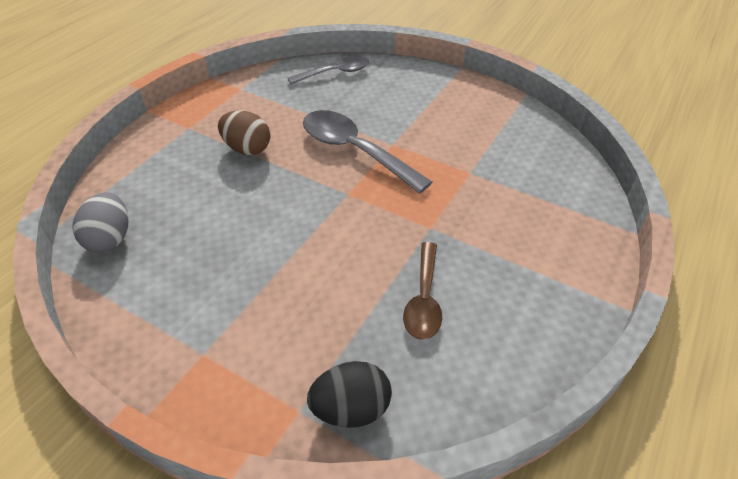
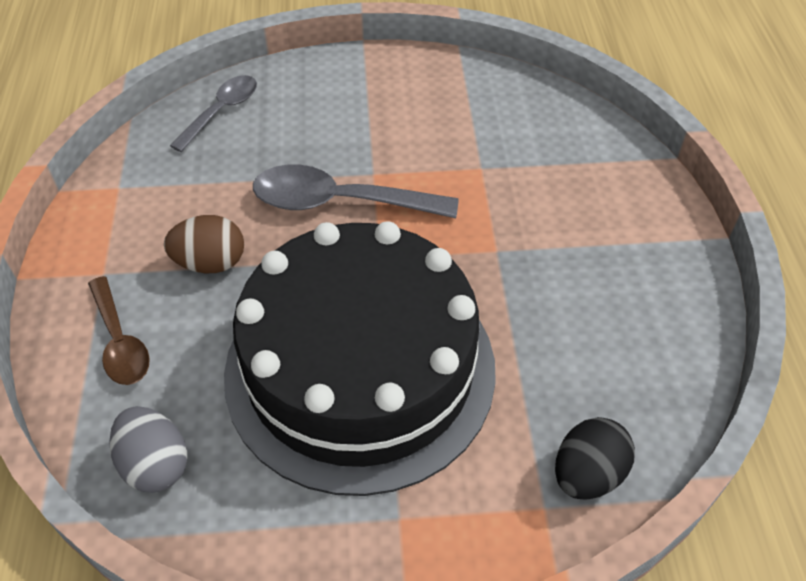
camera: 35 degrees left, 5 degrees up
brown spoon [403,242,442,340] -> brown spoon moved to [88,276,150,385]
none -> black cake [224,221,496,496]

